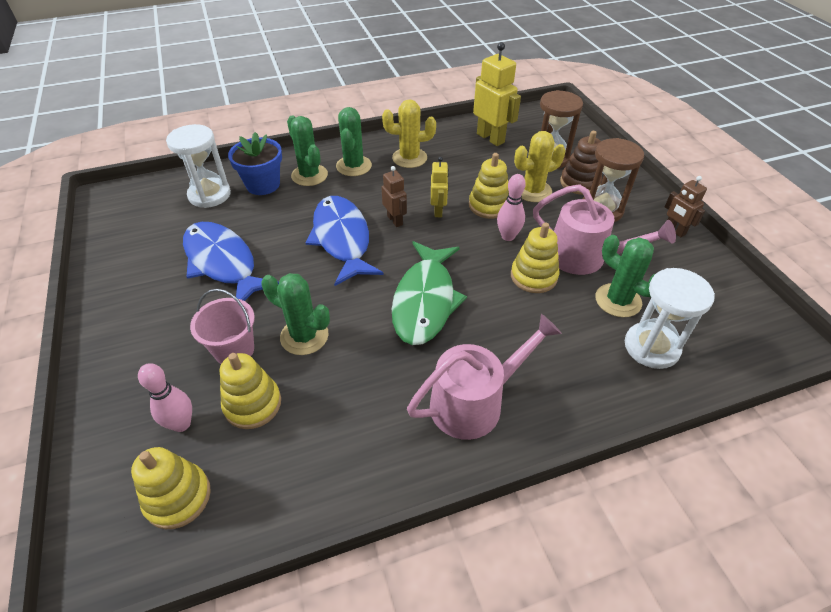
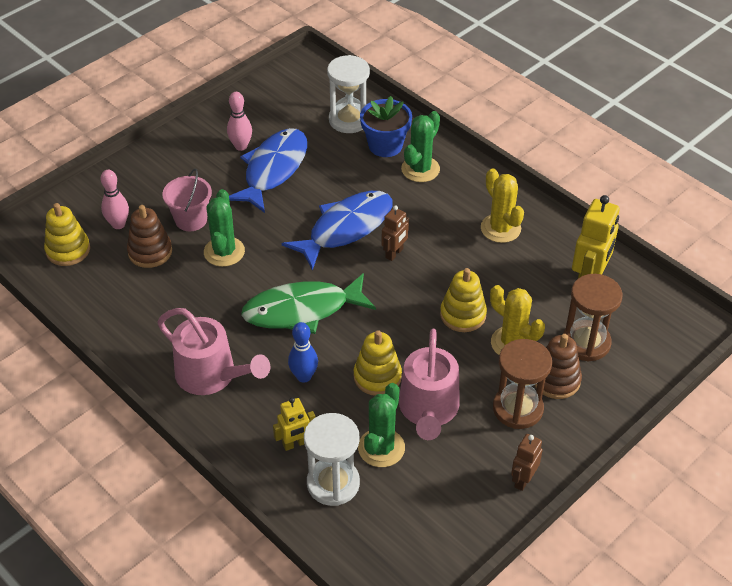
camera: 65 degrees right, 0 degrees up
yellow stacking toy [220,353,281,429] -> brown stacking toy [127,205,172,268]
green cactus [336,107,372,176] -> none
yellow robot [431,157,449,217] -> yellow robot moved to [273,398,315,451]
pink bowling pin [497,174,526,241] -> pink bowling pin moved to [227,92,252,151]
none -> blue bowling pin [288,322,318,383]

